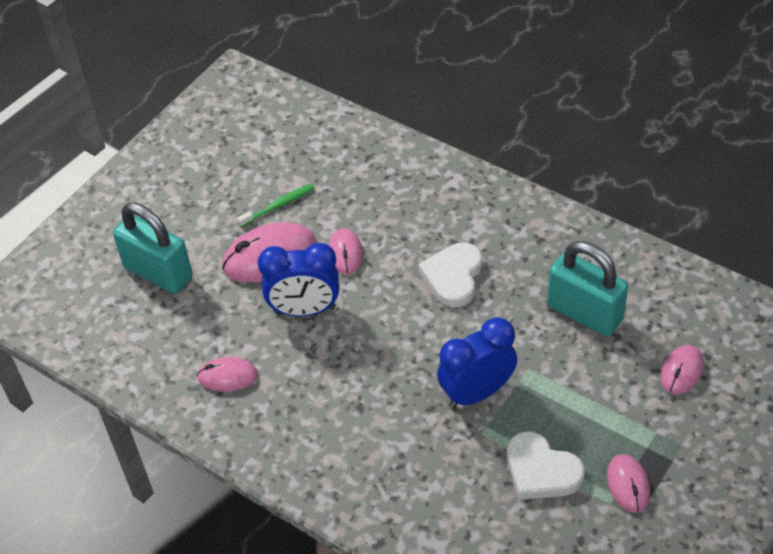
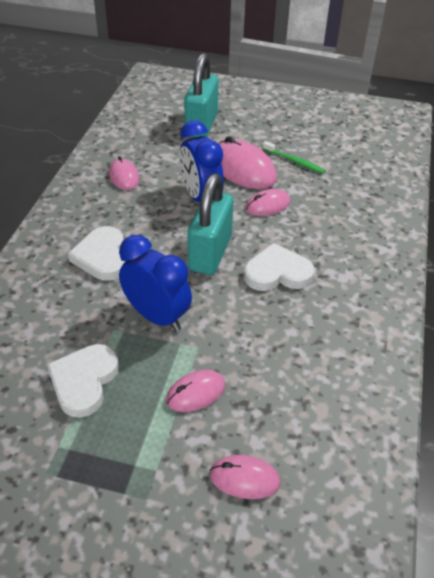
camera: 65 degrees right, 5 degrees down
turquoise padlock [547,241,628,336] -> turquoise padlock moved to [188,173,233,275]
pink mouse [607,454,650,513] -> pink mouse moved to [166,370,225,412]
none -> white heart [68,226,126,281]

